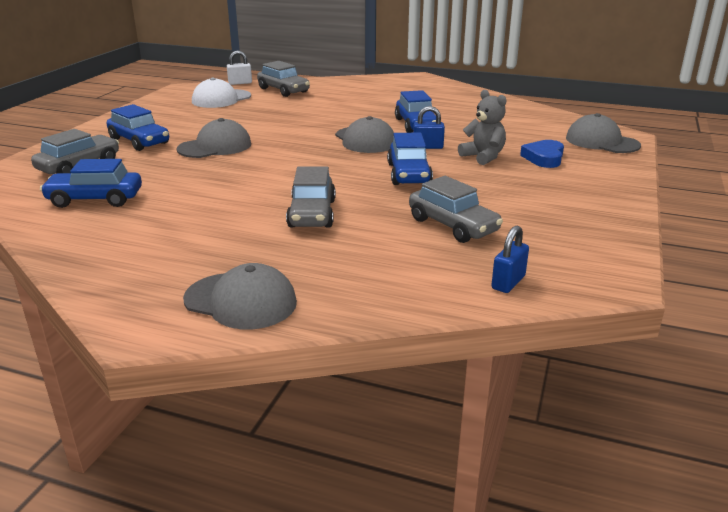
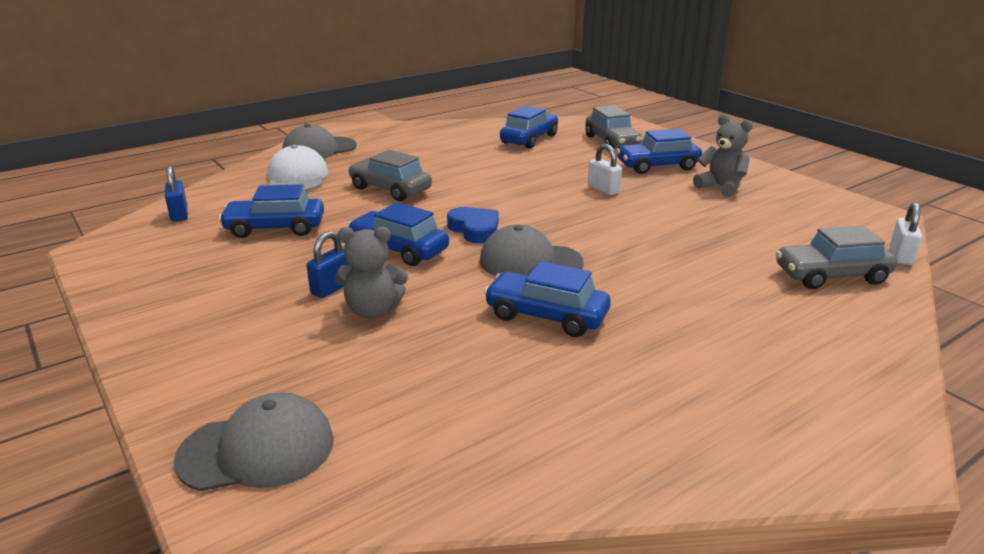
camera: 125 degrees right, 0 degrees up
grey cap [176,118,251,158] -> white padlock [588,144,622,195]
white cap [192,78,251,108] -> white cap moved to [267,145,328,191]
grey car [409,176,503,243] -> blue car [218,184,324,238]
blue padlock [413,106,445,149] -> blue padlock moved to [306,231,349,298]
blue heart [520,140,564,168] -> blue heart moved to [447,207,499,243]
none -> grey teddy bear [693,115,753,197]

